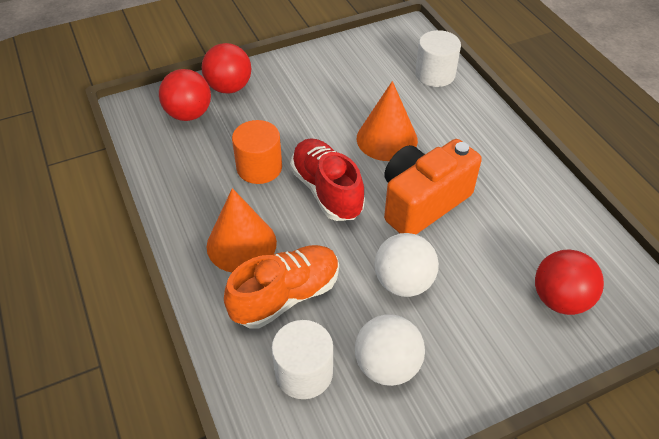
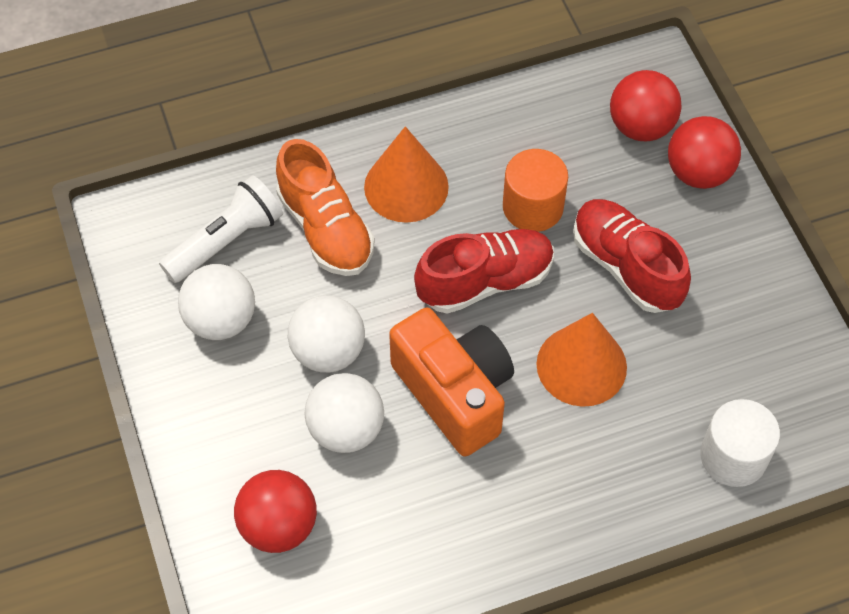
camera: 95 degrees right, 10 degrees up
white cylinder [272,320,333,399] -> white flashlight [159,175,283,283]
none -> white ball [304,373,384,453]
none -> red shoe [573,199,691,313]

